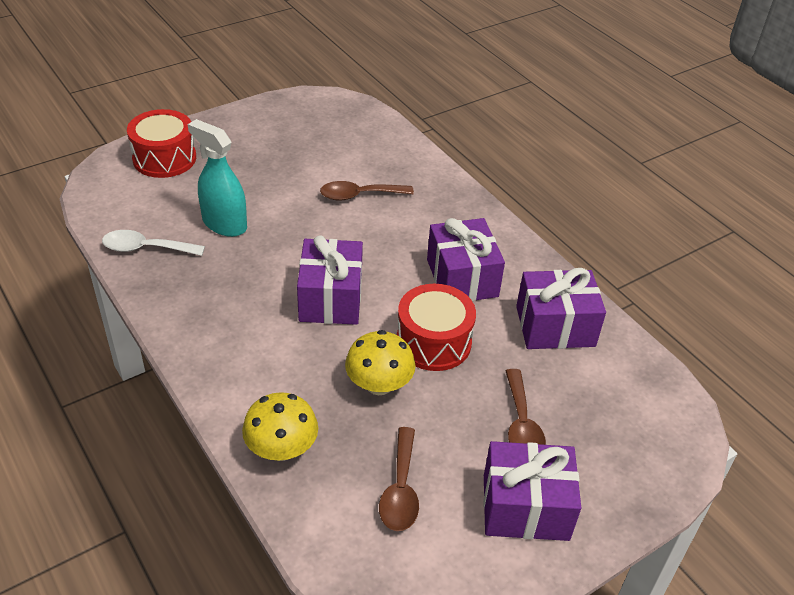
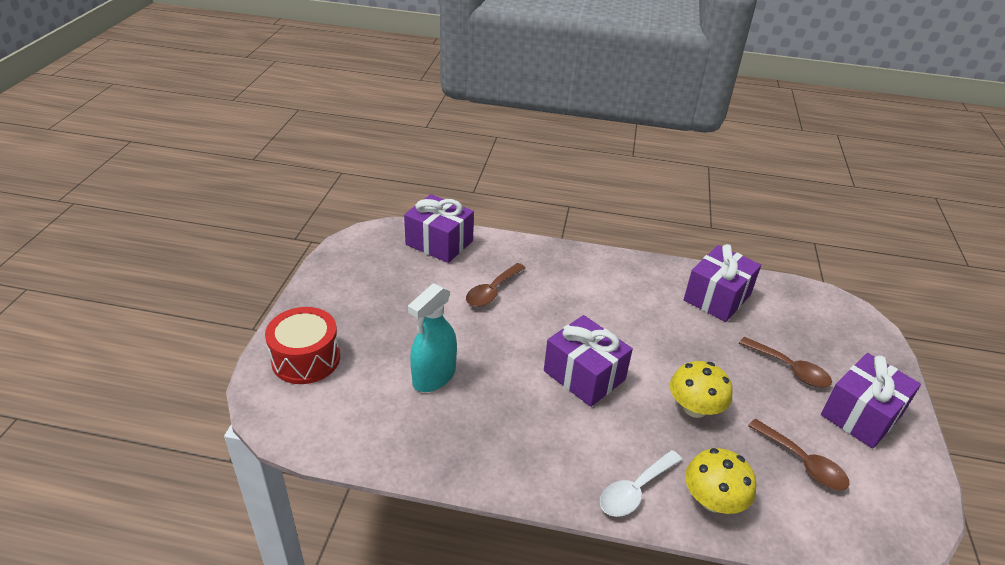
camera: 45 degrees left, 5 degrees down
white spoon [102,230,205,256] -> white spoon moved to [600,450,682,517]
turquoise spray bottle [188,119,247,237] -> turquoise spray bottle turned 45 degrees counterclockwise [408,283,457,392]
red drum [397,284,476,371] -> none
purple gift [427,218,505,301] -> purple gift moved to [404,194,474,263]

